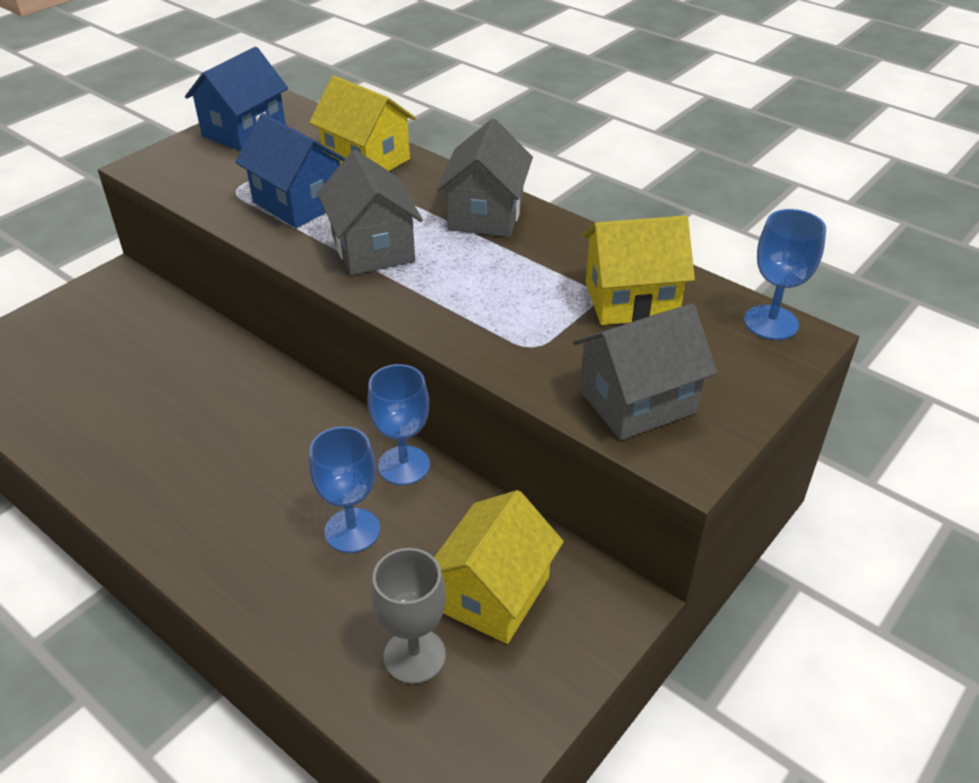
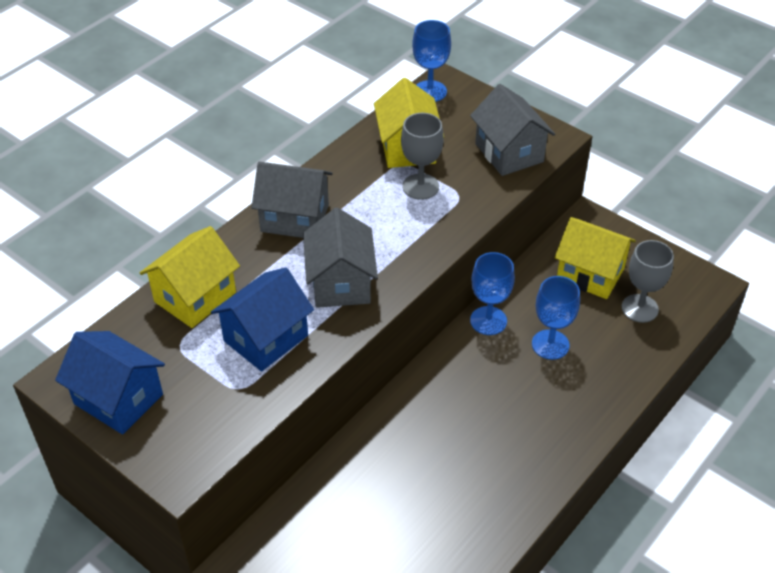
camera: 90 degrees left, 5 degrees up
grey house [317,150,423,275] -> grey house turned 75 degrees counterclockwise [303,207,378,308]
none -> grey goblet [401,113,444,200]

